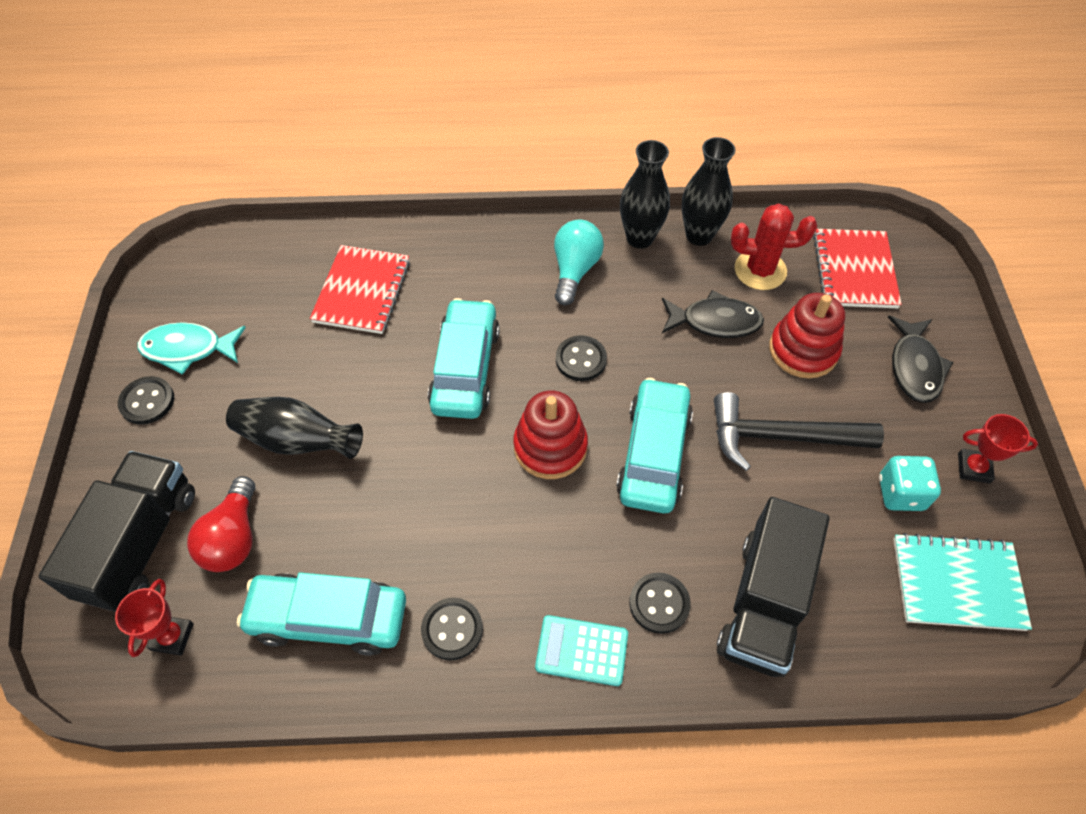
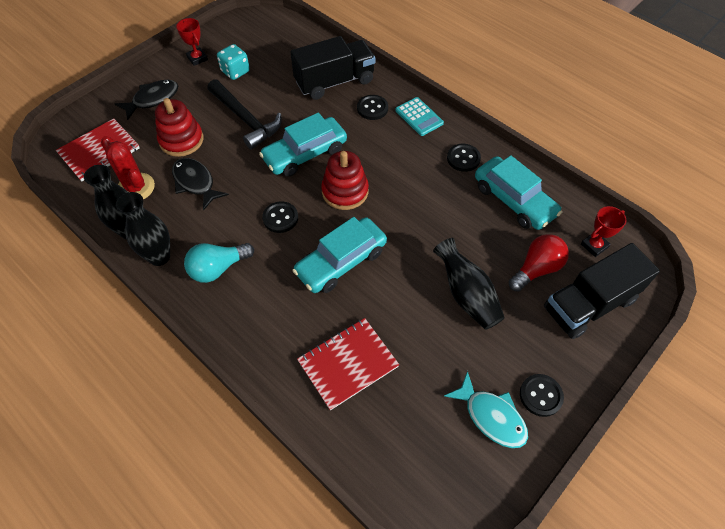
camera: 135 degrees left, 0 degrees up
turquoise notebook [894,533,1032,631] -> none

